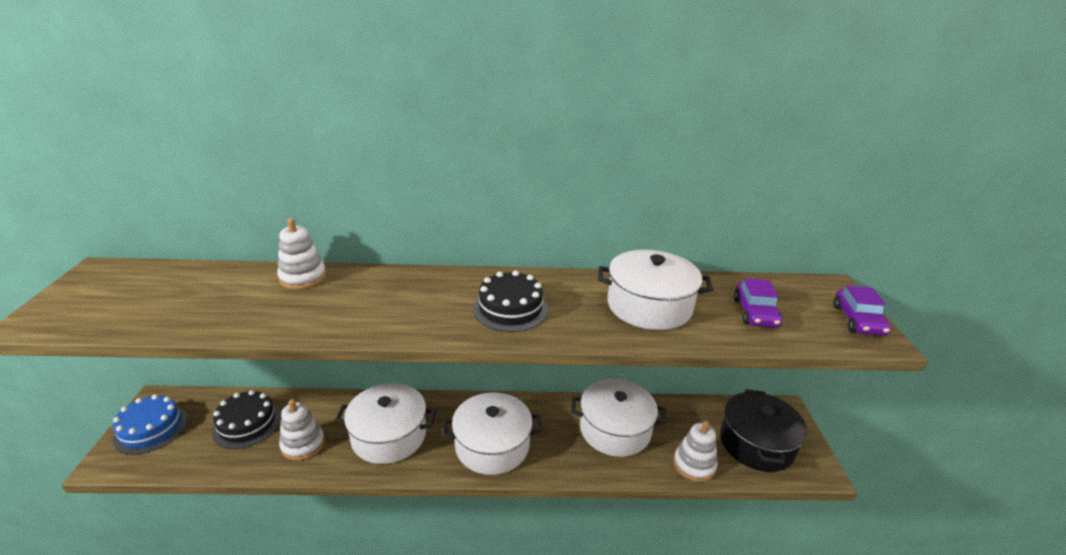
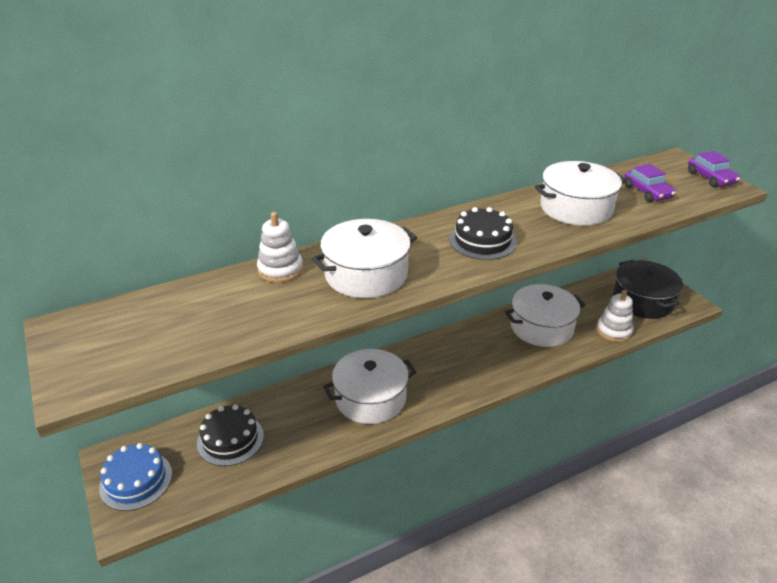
camera: 25 degrees left, 5 degrees up
white stacking toy [279,399,325,461] -> none
white pot [443,393,542,475] -> white pot moved to [312,219,417,298]

